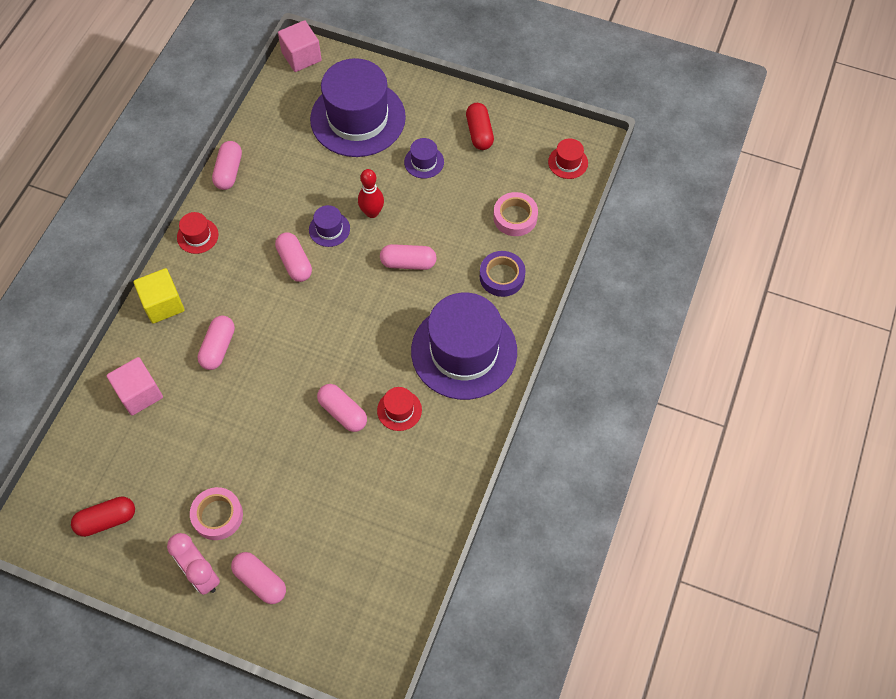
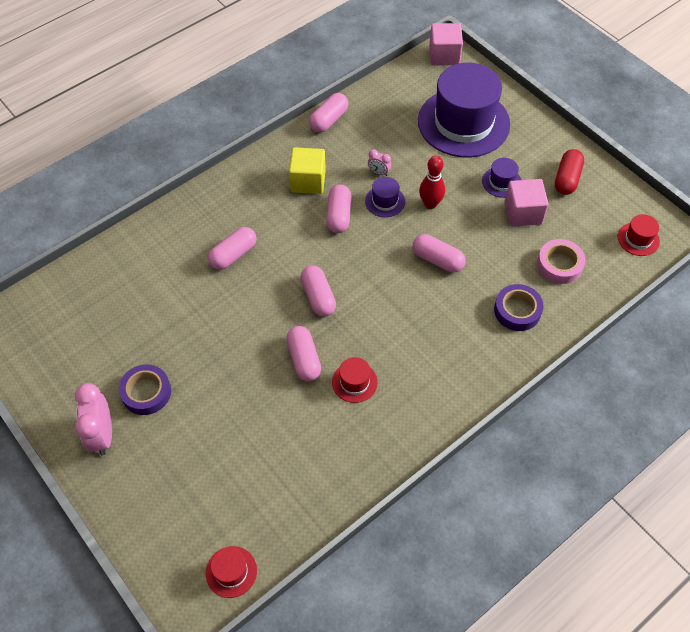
camera: 30 degrees right, 5 degrees down
red capsule [71,496,135,537] -> none
pink cube [107,357,163,416] -> pink cube moved to [505,179,549,227]
yellow cube [134,268,185,324] -> yellow cube moved to [289,147,326,194]
red hat [177,212,219,254] -> red hat moved to [206,546,257,598]
pink tape [190,487,243,540] -> purple tape [119,364,171,415]
pink capsule [231,552,286,604] -> pink capsule moved to [300,265,336,317]
purple hat [411,292,517,400] -> none
none -> pink clock [368,149,391,176]

